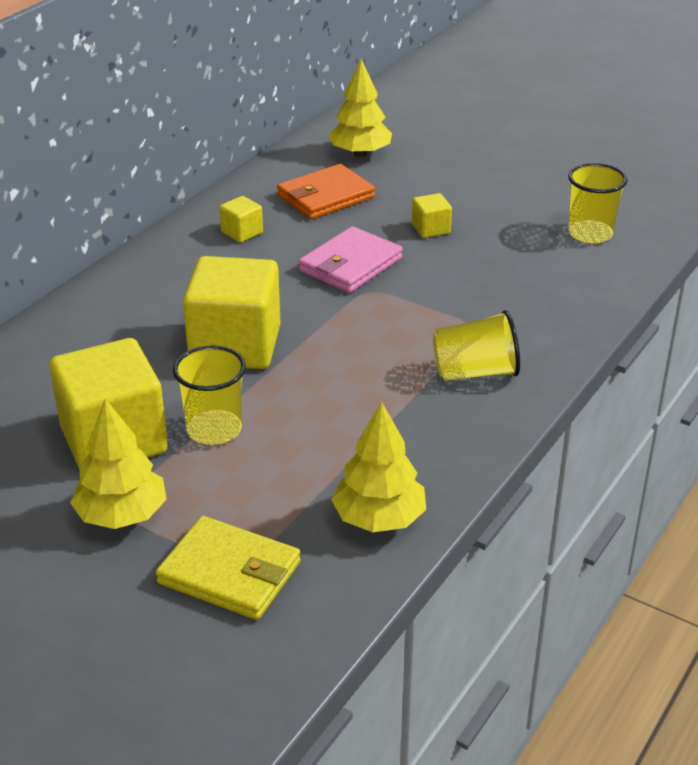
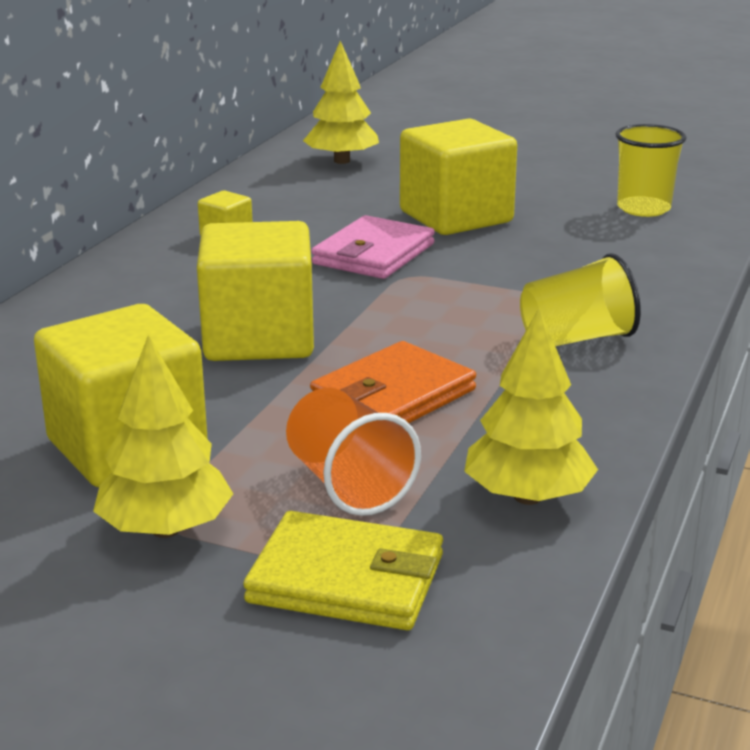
camera: 10 degrees left, 10 degrees down
yellow cup [173,345,246,445] -> none
orange wallet [277,164,375,219] -> orange wallet moved to [310,341,476,423]
yellow cube [412,193,452,238] -> yellow cube [400,118,517,235], size x2.27
none -> orange cup [286,388,421,516]

